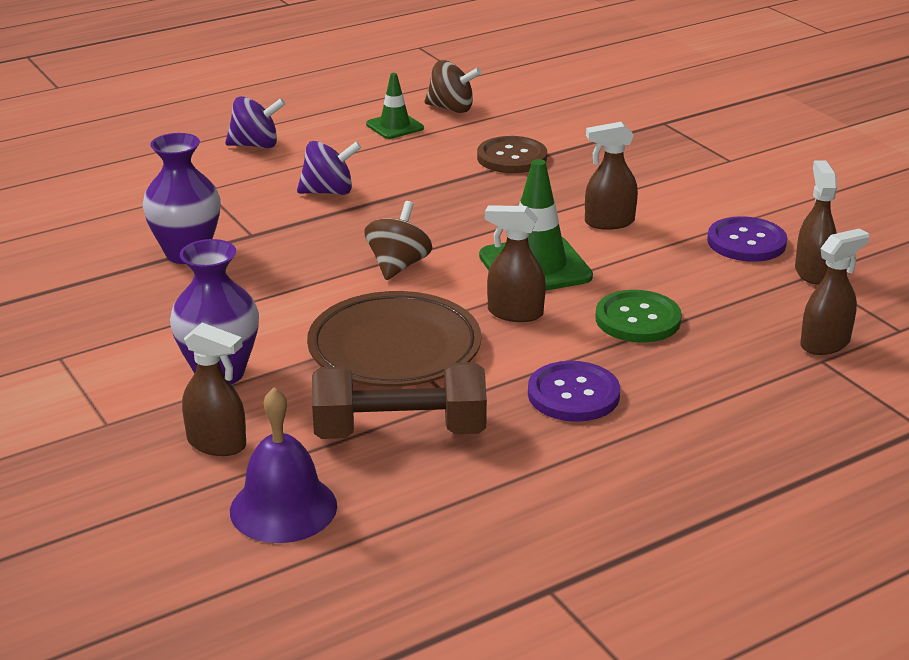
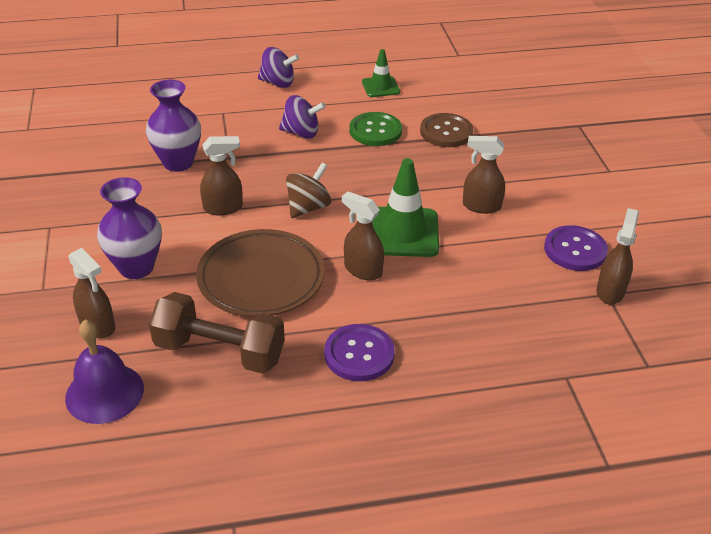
camera: 20 degrees right, 10 degrees up
brown spinning top [424,60,481,113] -> none
green button [596,290,682,343] -> green button moved to [349,112,402,146]
brown spray bottle [800,228,869,355] -> brown spray bottle moved to [200,136,243,216]

